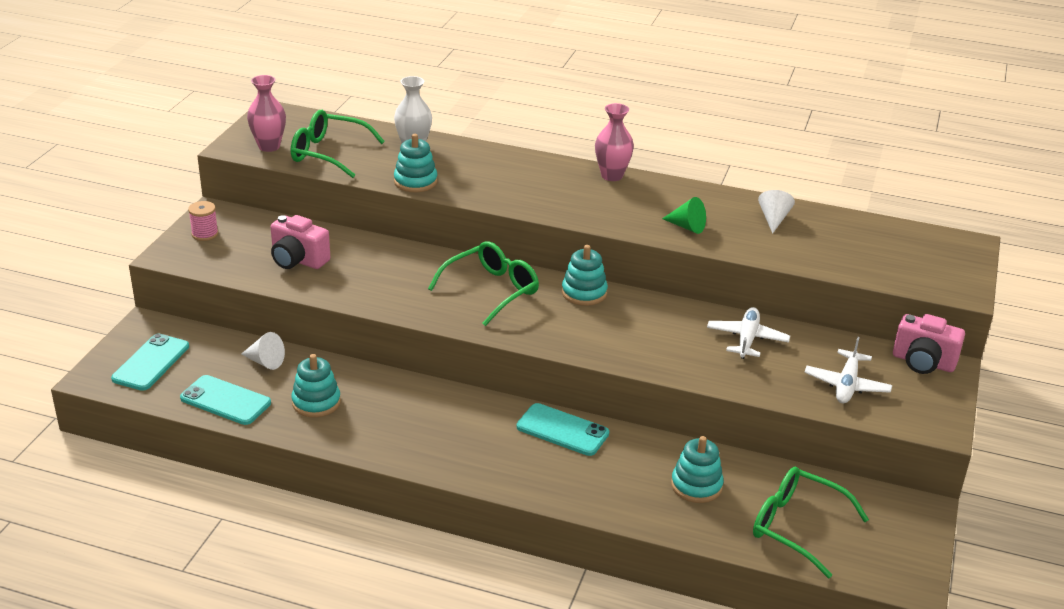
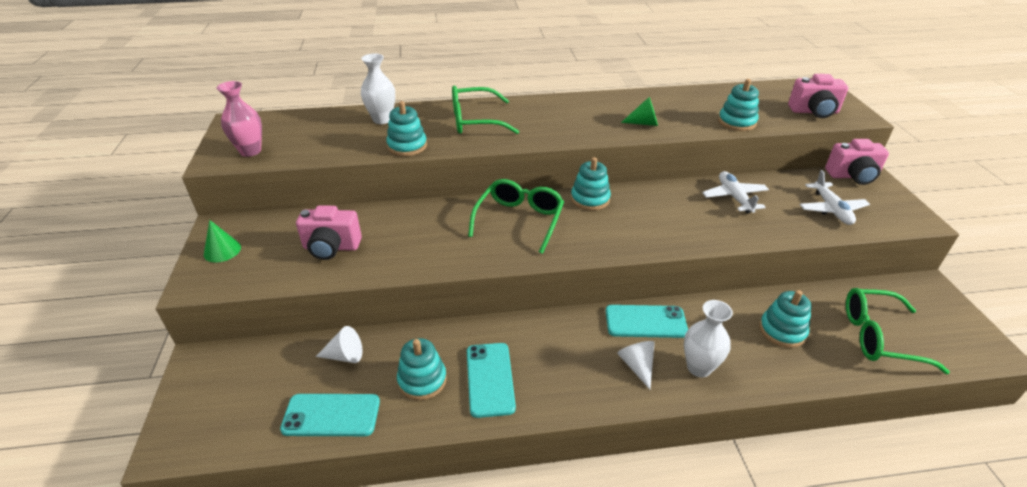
camera: 25 degrees left, 5 degrees up
turquoise phone [111,333,189,391] -> turquoise phone moved to [467,343,516,418]
pink spool [188,201,219,241] -> green cone [204,220,241,262]
green glasses [291,110,385,178] -> green glasses moved to [452,86,519,134]
pink vase [595,103,634,181] -> none
white cone [758,190,795,234] -> white cone moved to [617,341,655,389]
none -> white vase [684,300,733,377]
none -> turquoise stacking toy [718,79,759,131]
none -> pink camera [788,74,848,118]

